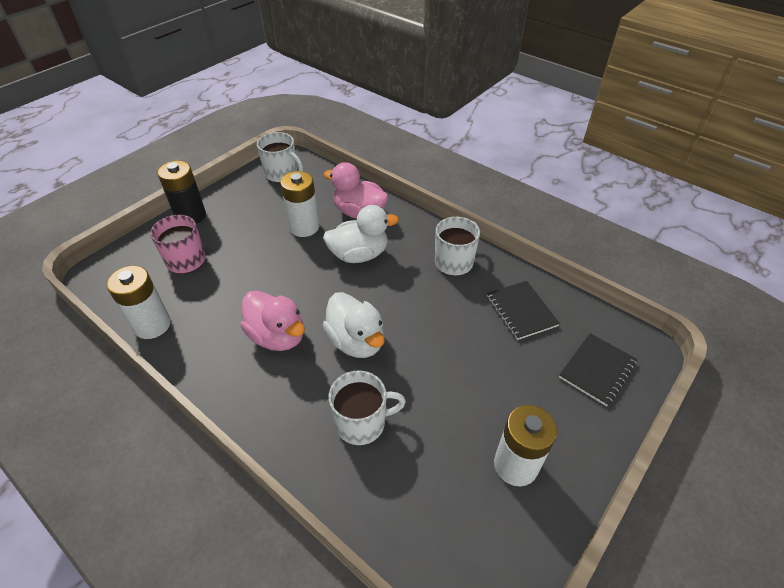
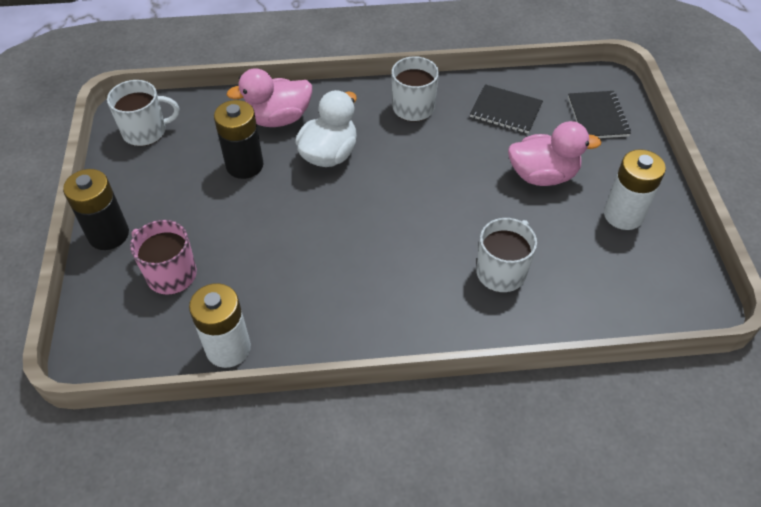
camera: 45 degrees left, 5 degrees up
pink duck [240,290,305,351] -> pink duck moved to [508,121,602,186]
white battery [280,171,320,237] -> black battery [214,100,264,179]
white duck [323,292,385,358] -> none

